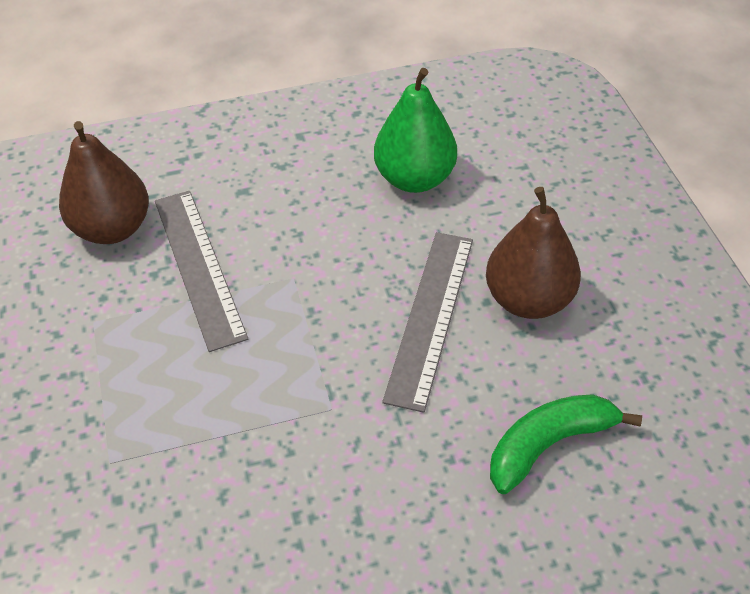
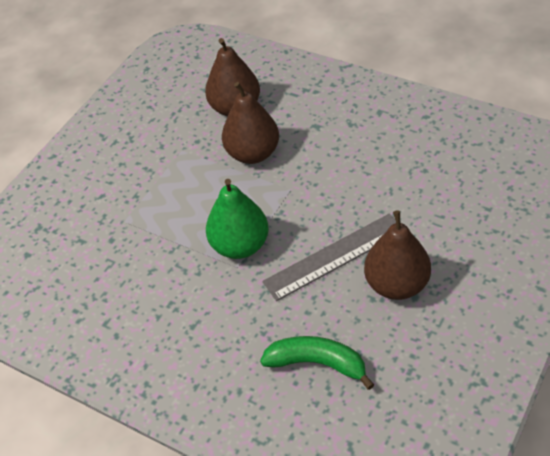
camera: 50 degrees right, 0 degrees up
grey ruler [155,191,248,352] -> brown pear [222,82,279,164]
green pear [374,68,457,193] -> green pear moved to [206,179,269,259]

